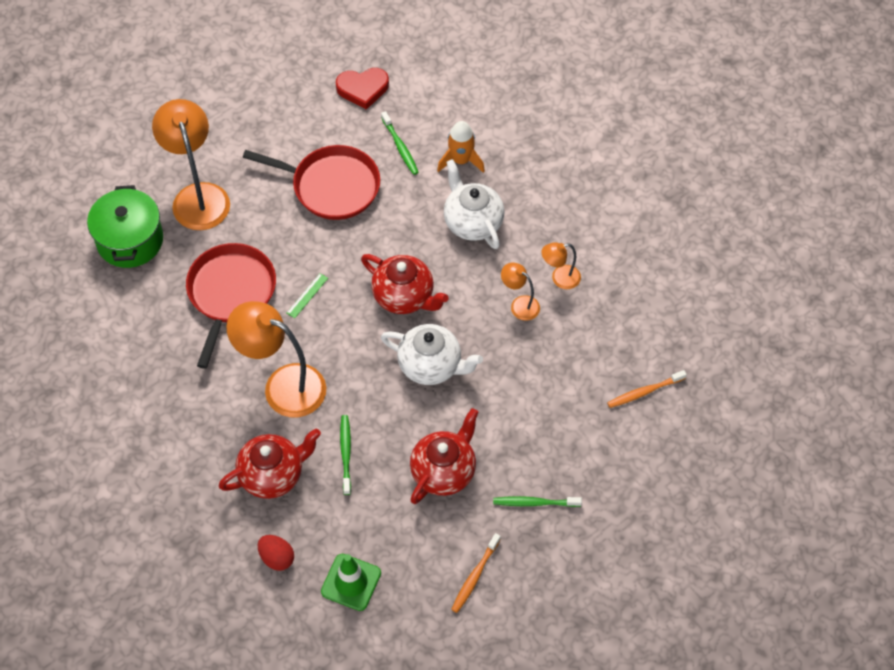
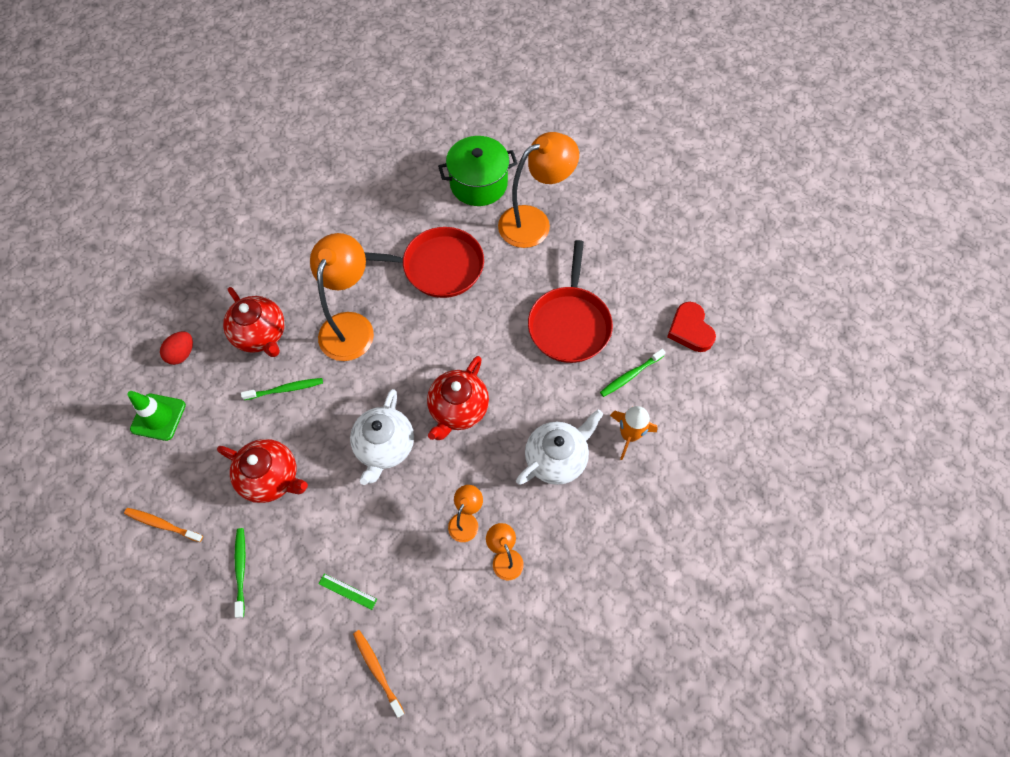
camera: 80 degrees right, 5 degrees up
green ruler [287,273,328,318] -> green ruler moved to [318,574,377,610]

